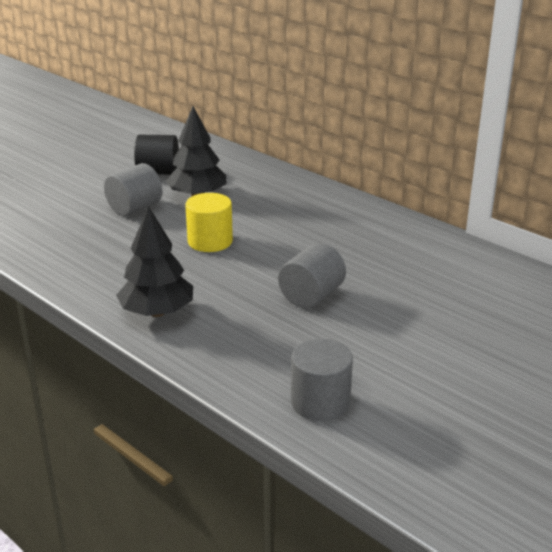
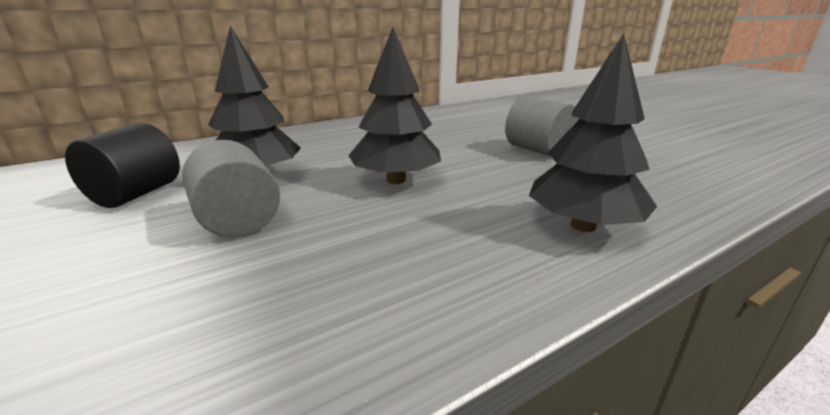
camera: 75 degrees left, 5 degrees down
yellow cylinder [185,193,233,252] -> black tree [348,27,441,184]
grey cylinder [291,339,353,421] -> none

